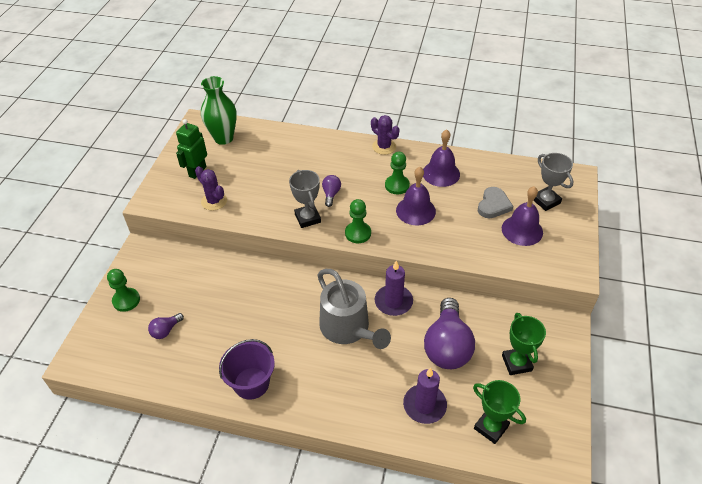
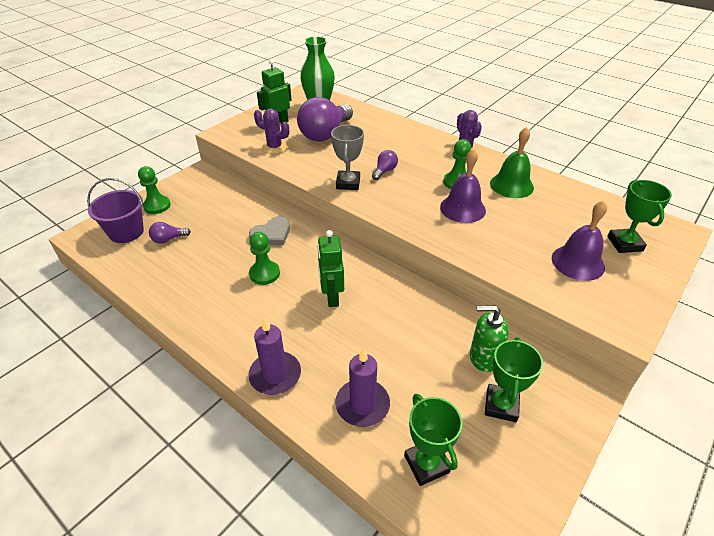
camera: 25 degrees right, 5 degrees down
purple cactus [195,166,227,211] -> purple cactus turned 45 degrees counterclockwise [254,109,289,154]
purple bucket [219,339,275,400] -> purple bucket moved to [87,178,144,243]
grey watering can [318,269,391,349] -> green robot [317,230,344,307]
green pawn [345,199,371,243] -> green pawn moved to [249,232,280,285]
purple candle [375,261,413,316] -> purple candle moved to [248,318,301,395]
purple bell [423,129,460,187] -> green bell [490,127,534,198]
purple light bulb [424,298,475,369] -> purple light bulb moved to [297,97,353,142]
grey heart [478,187,513,218] -> grey heart moved to [249,216,290,245]
grey trophy [533,153,574,211] -> green trophy [607,180,672,253]
none -> green soap dispenser [470,305,509,372]

